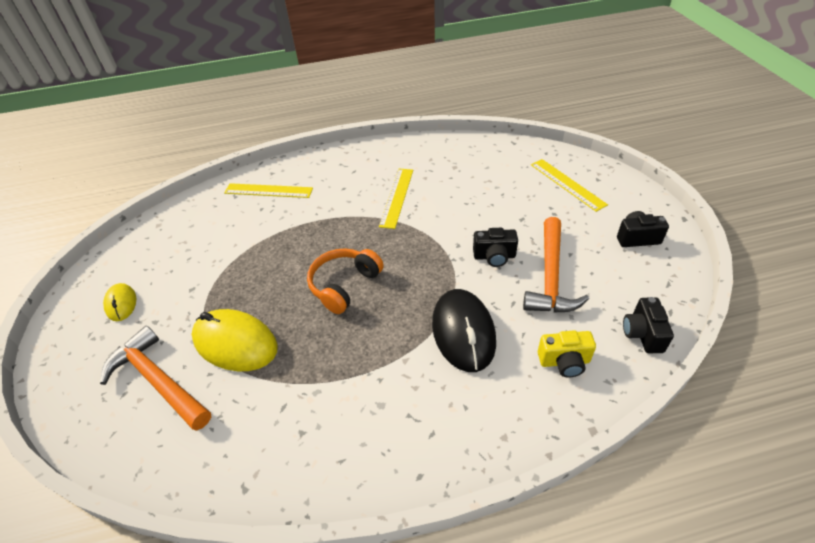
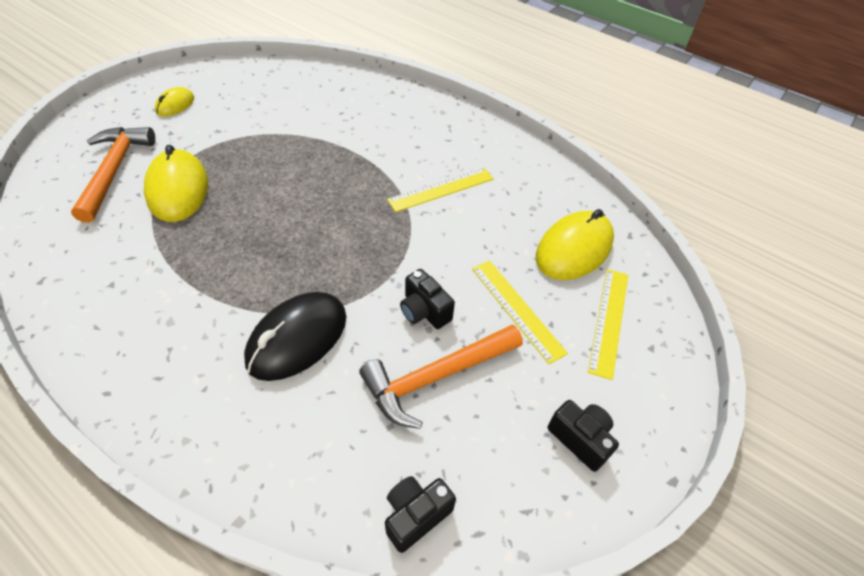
camera: 45 degrees right, 5 degrees up
yellow ruler [224,183,313,198] -> yellow ruler moved to [472,260,568,364]
orange headphones [307,248,384,314] -> none
yellow camera [538,330,596,378] -> none
none -> yellow mouse [536,209,614,280]

